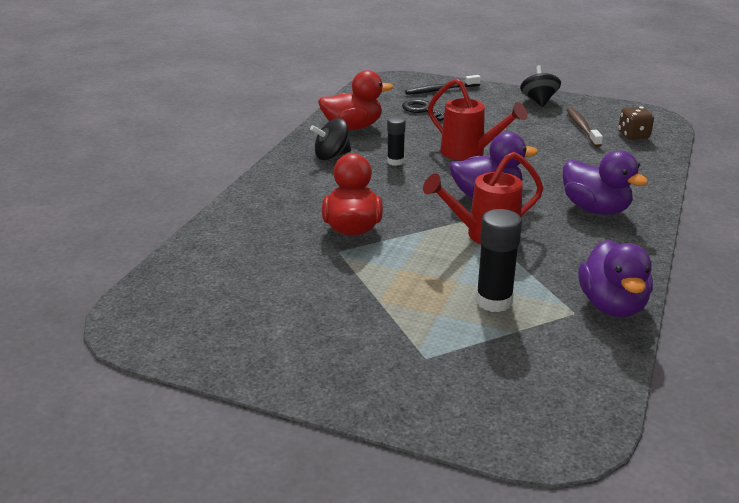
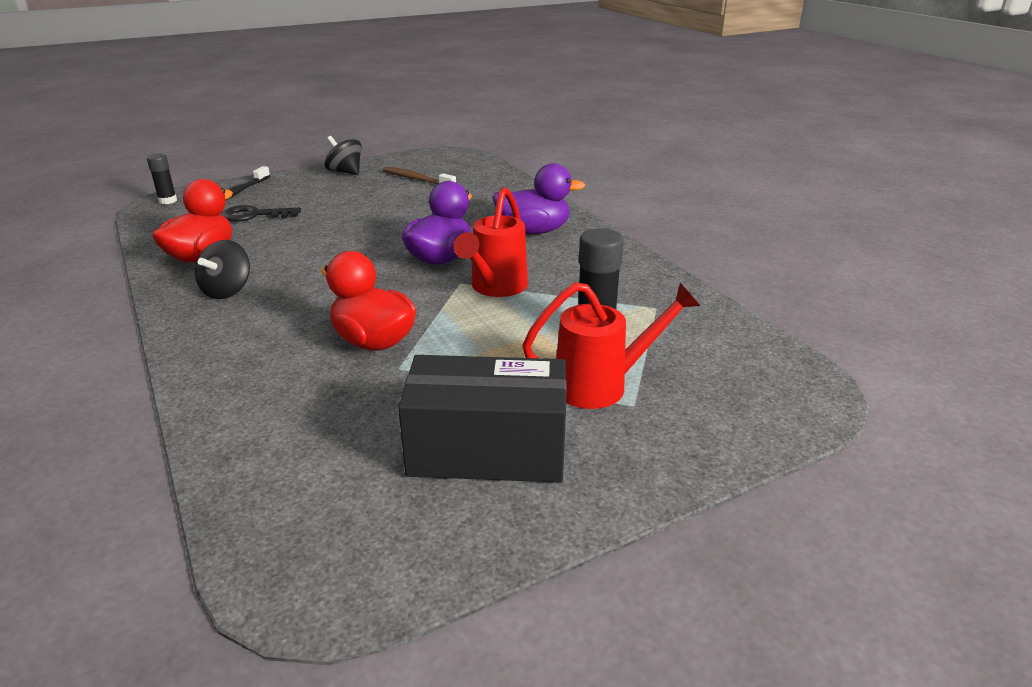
camera: 50 degrees left, 0 degrees up
black glue stick [387,116,406,166] -> black glue stick moved to [147,153,177,204]
red watering can [428,78,527,161] -> red watering can moved to [522,282,700,409]
purple duck [578,240,653,318] -> none
brown dice [618,106,654,140] -> none
none -> black box [398,355,567,482]

